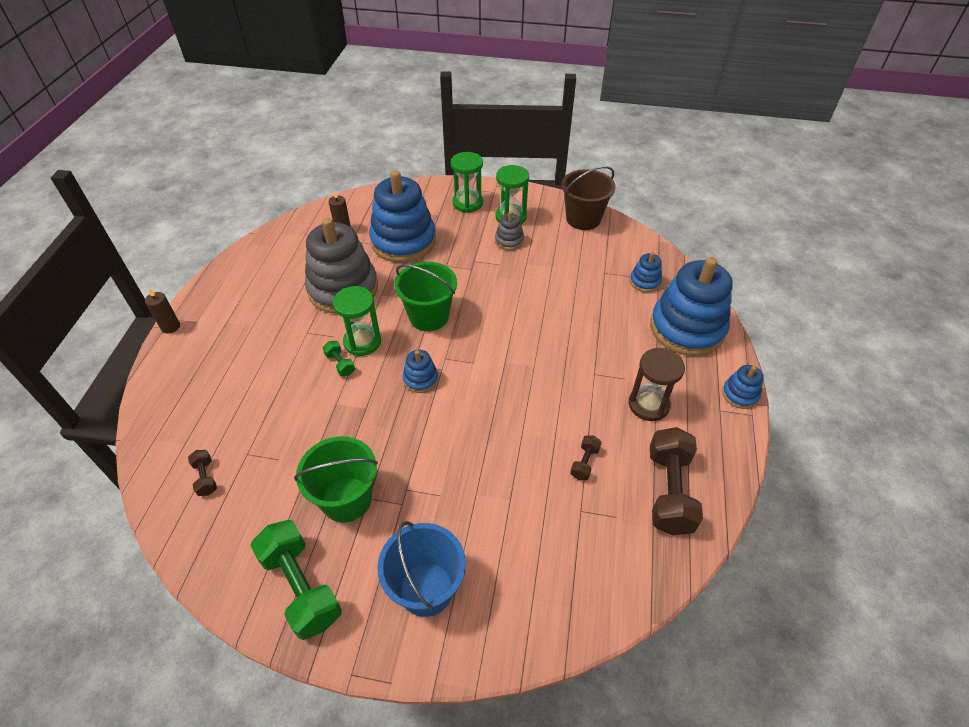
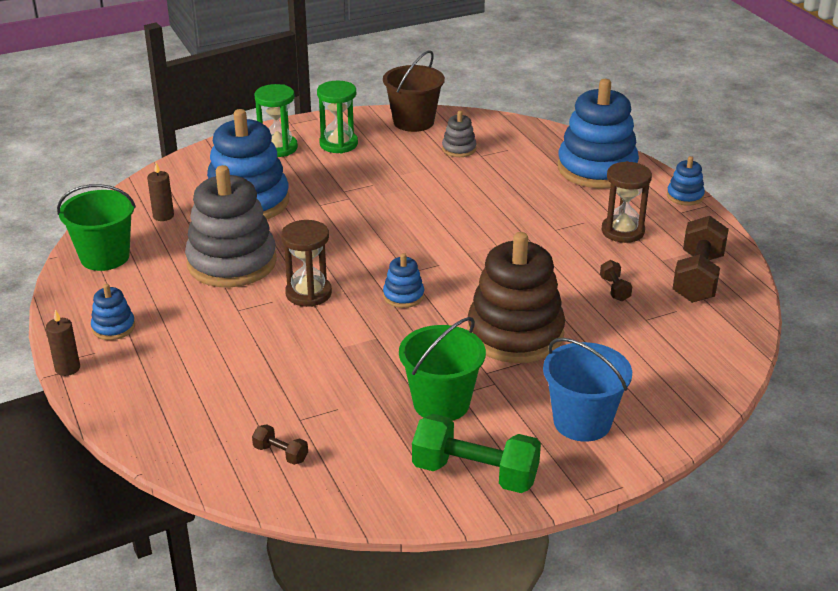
camera: 35 degrees left, 15 degrees down
green dumbbell [323,341,355,376] -> none
green hourglass [333,286,381,356] -> brown hourglass [281,220,332,307]
green bucket [394,262,457,331] -> green bucket moved to [57,184,136,271]
grey stacking toy [495,211,524,250] -> grey stacking toy moved to [442,111,477,157]
blue stacking toy [630,252,662,292] -> blue stacking toy moved to [91,284,135,340]
brown dumbbell [650,427,703,535] -> brown dumbbell turned 45 degrees clockwise [673,216,729,303]
none -> brown stacking toy [467,232,565,363]

